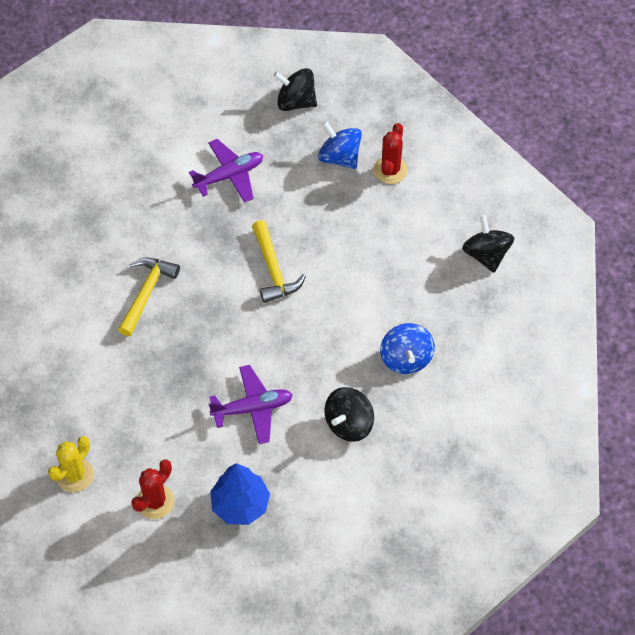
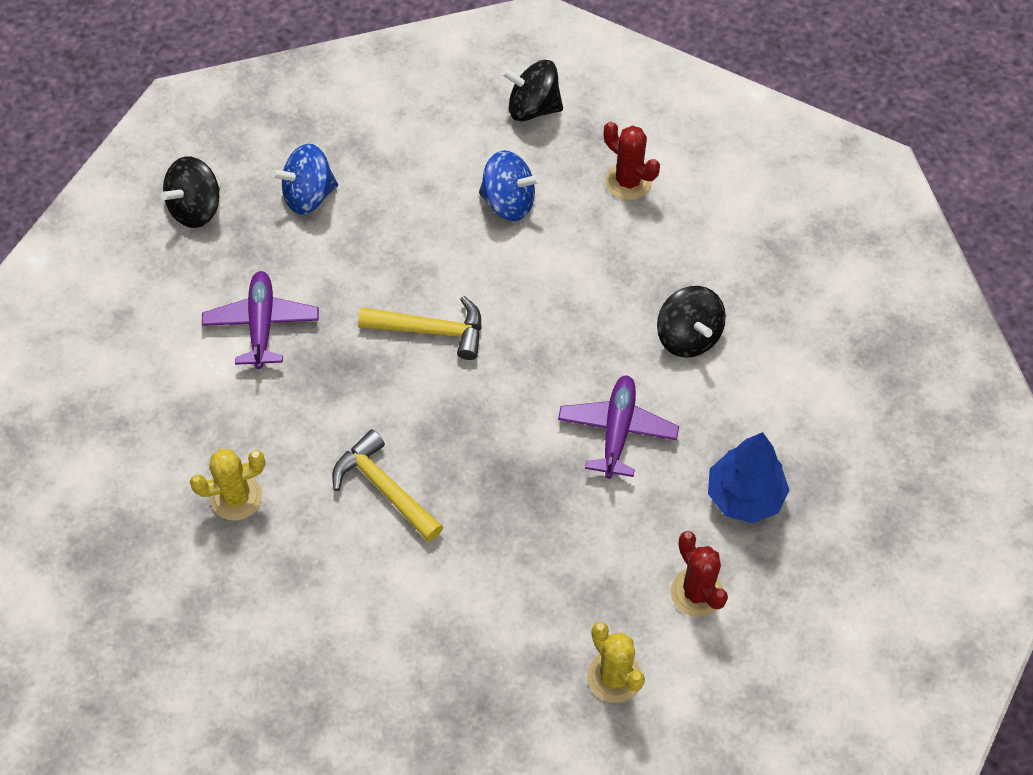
camera: 65 degrees left, 0 degrees up
red cactus [374,123,408,184] -> red cactus moved to [604,122,660,200]
blue spinning top [380,323,435,374] -> blue spinning top moved to [479,150,541,221]
none -> yellow cactus [190,449,266,521]

